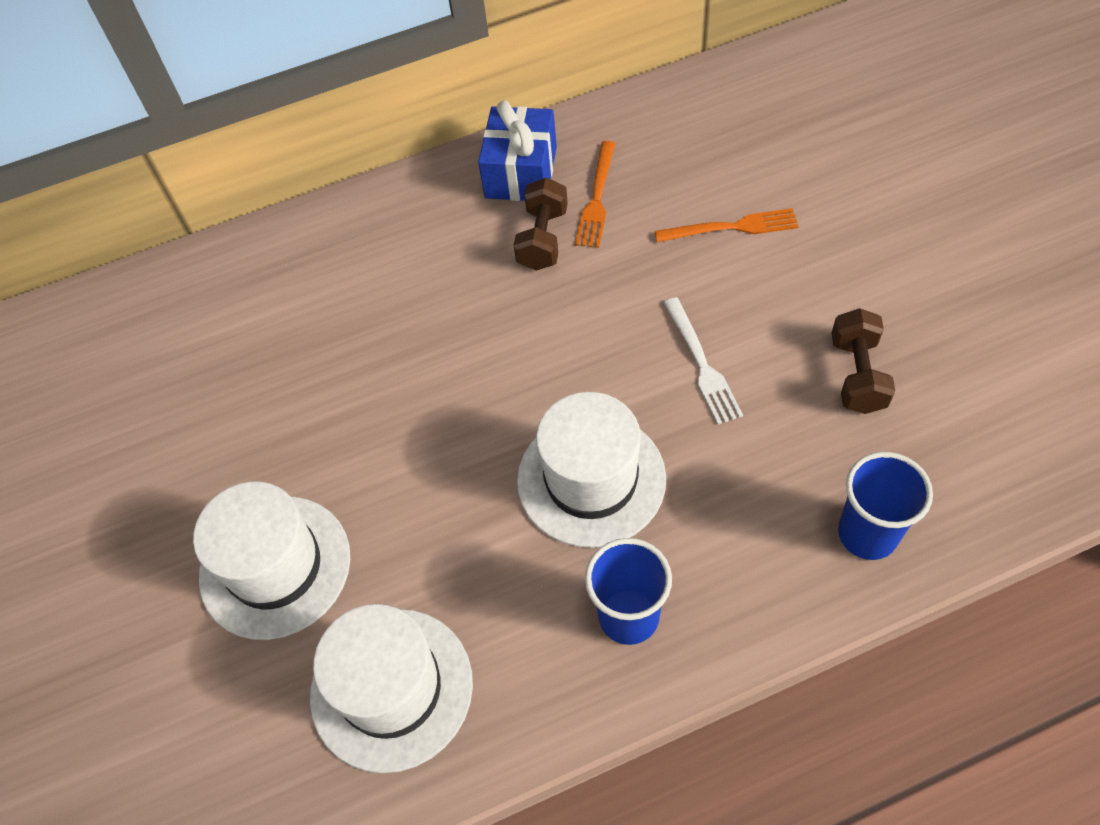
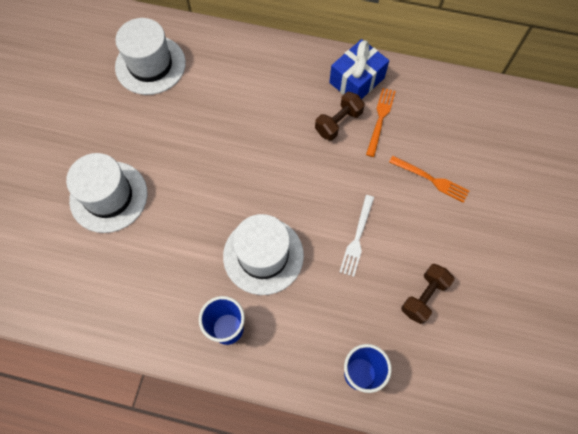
camera: 30 degrees right, 10 degrees up
white hat [310,604,473,773] -> white hat moved to [115,18,186,95]
orange fork [575,141,615,248] -> orange fork turned 150 degrees clockwise [366,88,396,157]

